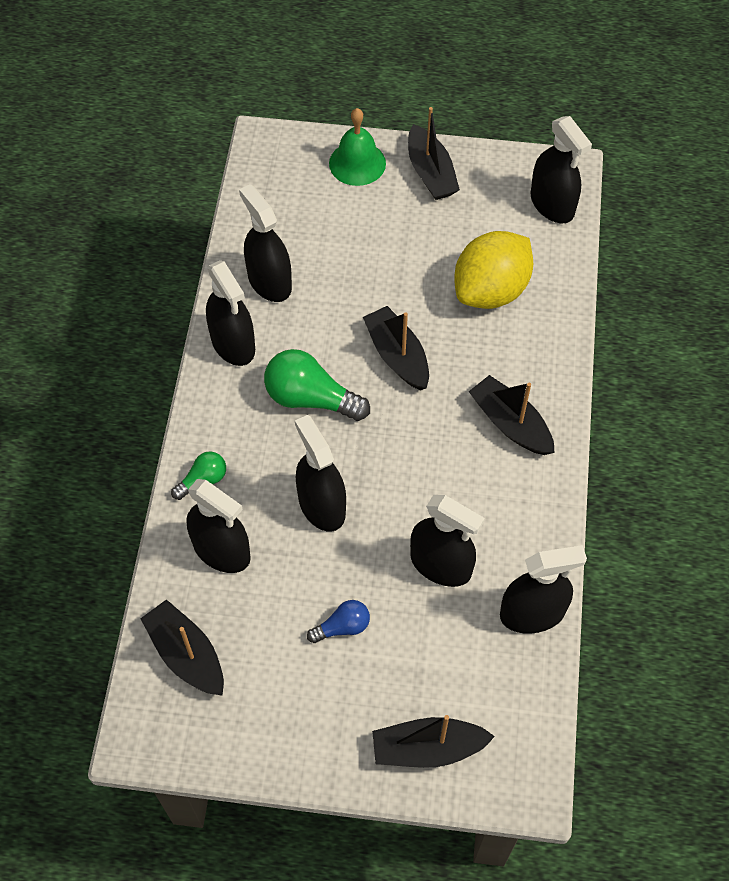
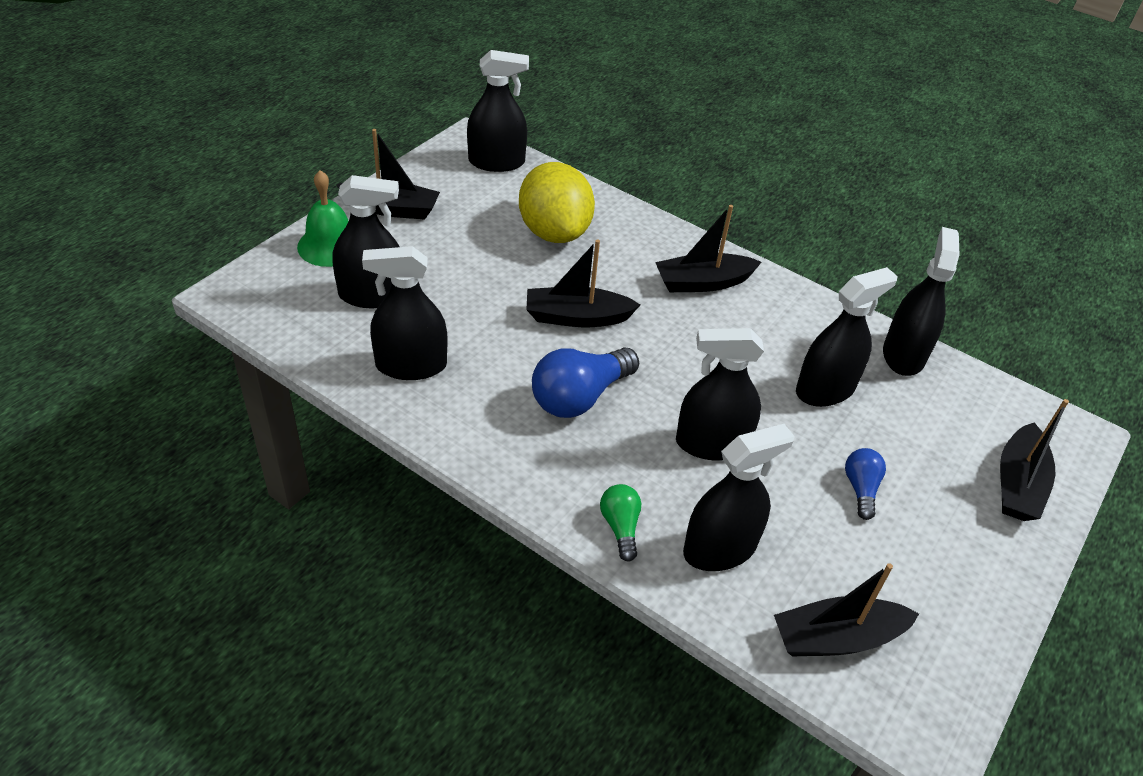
camera: 65 degrees left, 15 degrees down
black spray bottle [206,260,255,366] -> black spray bottle moved to [333,175,399,308]
green light bulb [264,349,370,421] -> blue light bulb [532,348,639,418]

